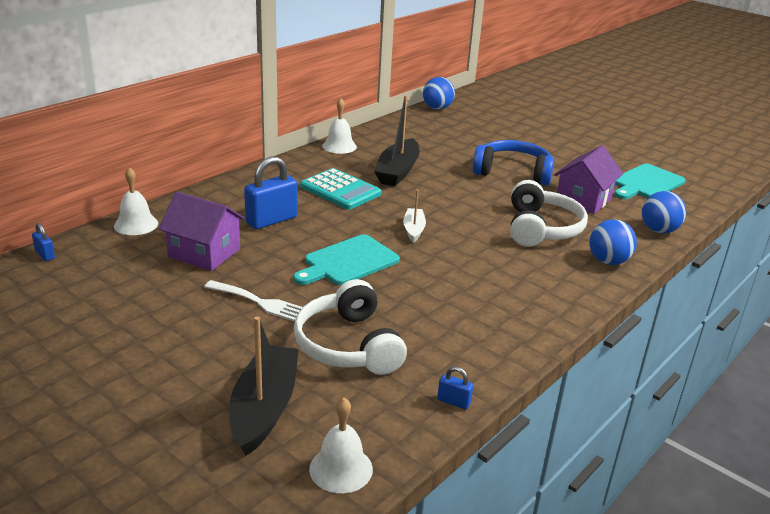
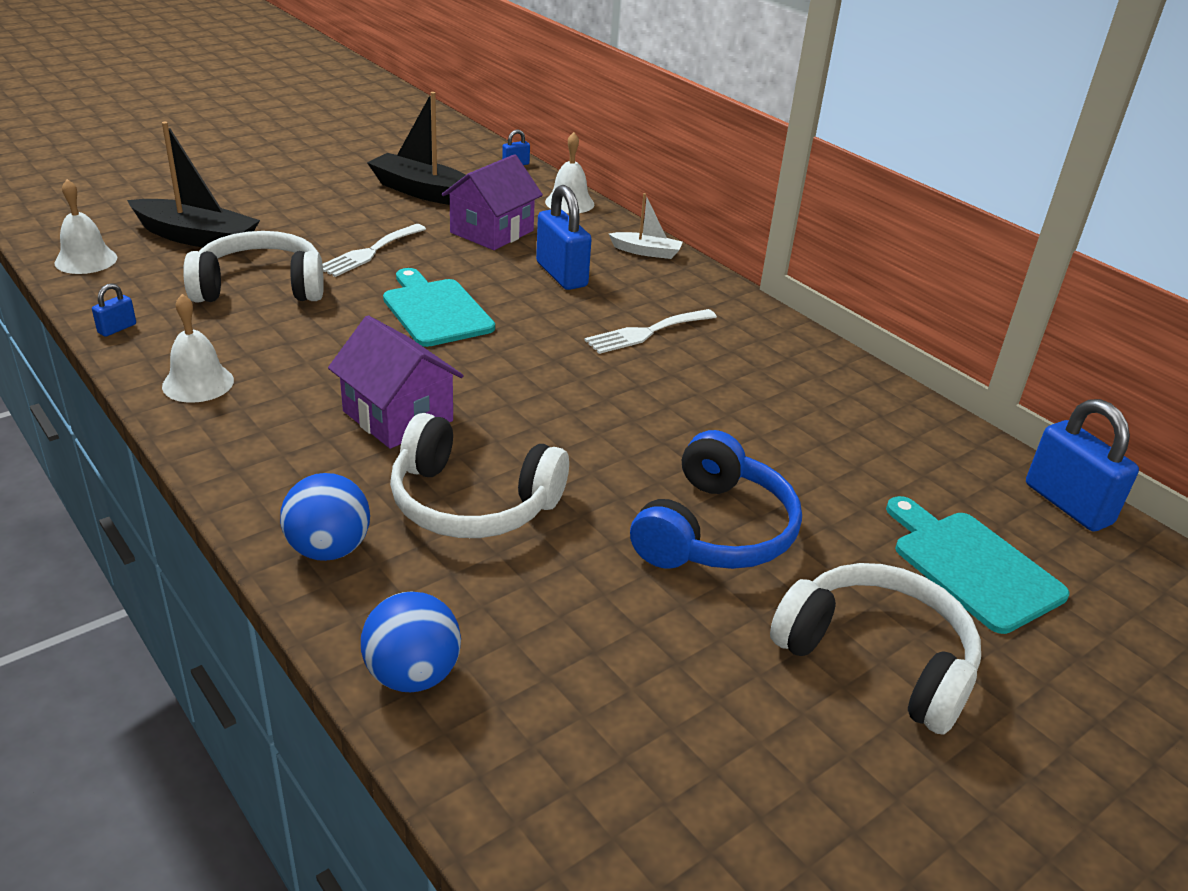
camera: 100 degrees right, 5 degrees up
turquoise calculator [300,168,381,210] -> white fork [584,309,717,354]
white bell [322,98,357,154] -> white bell moved to [162,294,234,403]
black boat [374,95,420,186] -> black boat moved to [367,92,465,205]
white boat [403,190,426,243] -> white boat moved to [609,193,683,259]
blue ball [423,77,455,110] -> blue padlock [1026,399,1139,531]
purple house [554,145,623,214] -> purple house moved to [328,315,464,449]
turquoise cutting board [614,164,685,199] -> turquoise cutting board moved to [886,496,1069,634]
none -> white headphones [770,563,981,735]

